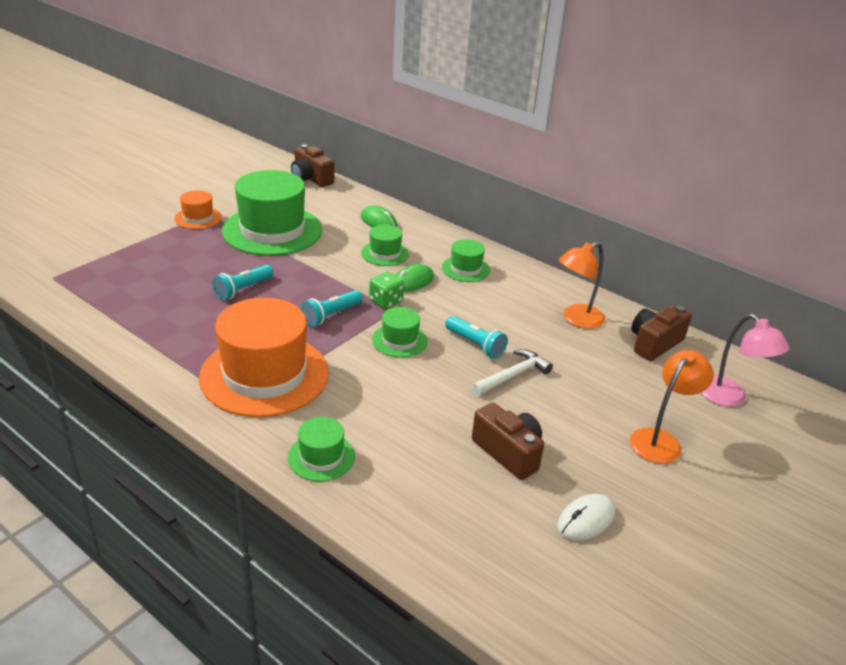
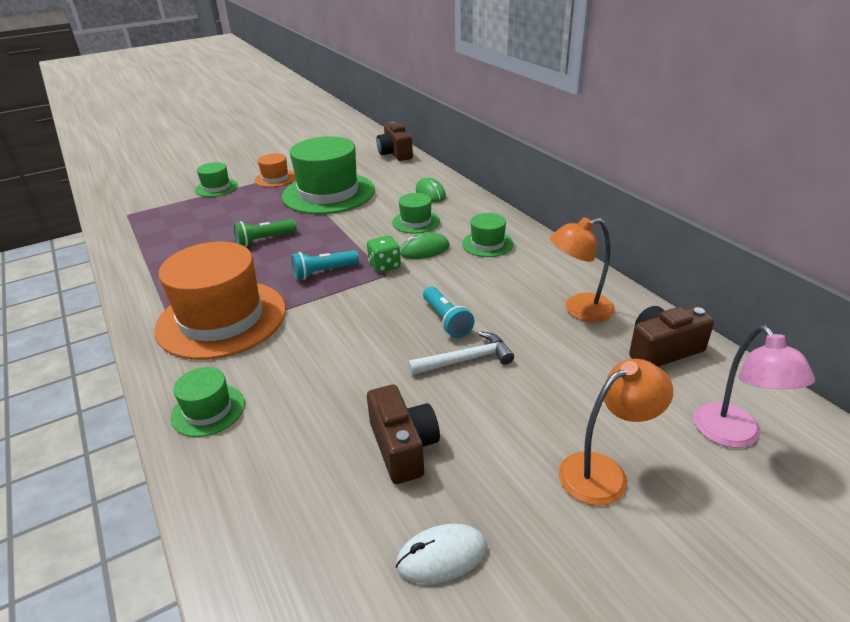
camera: 25 degrees right, 0 degrees up
turquoise flashlight [212,265,274,300] -> green flashlight [233,219,297,247]
green hat [372,307,428,358] -> green hat moved to [195,162,238,197]

